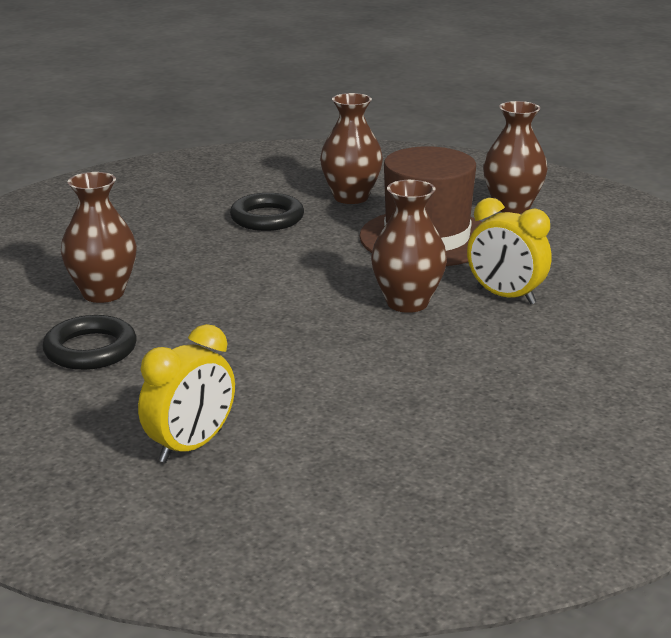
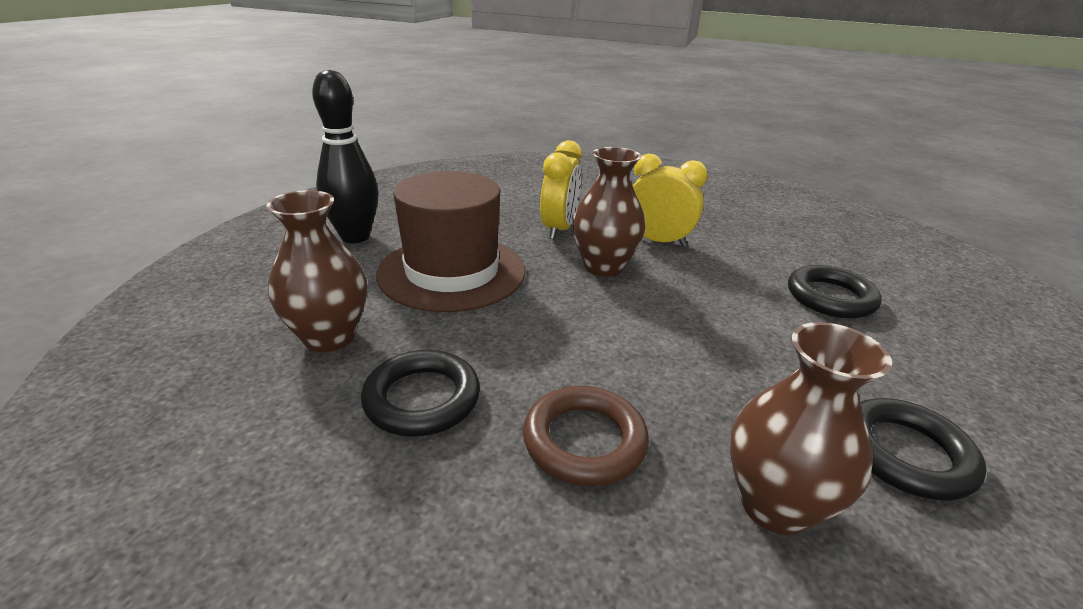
camera: 110 degrees left, 5 degrees up
yellow clock [138,324,235,463] -> yellow clock moved to [633,154,708,247]
brown vase [483,101,548,214] -> black bowling pin [312,70,379,243]
none -> brown ring [523,386,649,486]
none -> black ring [788,265,882,319]

